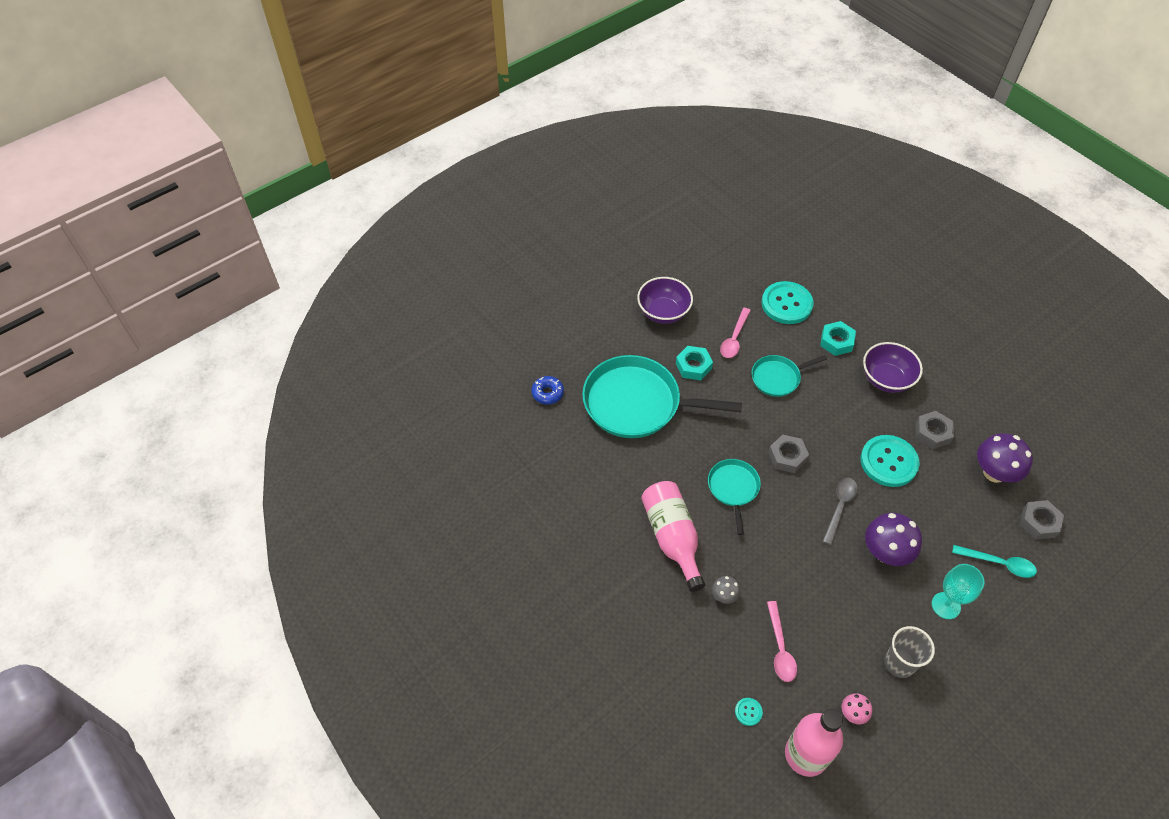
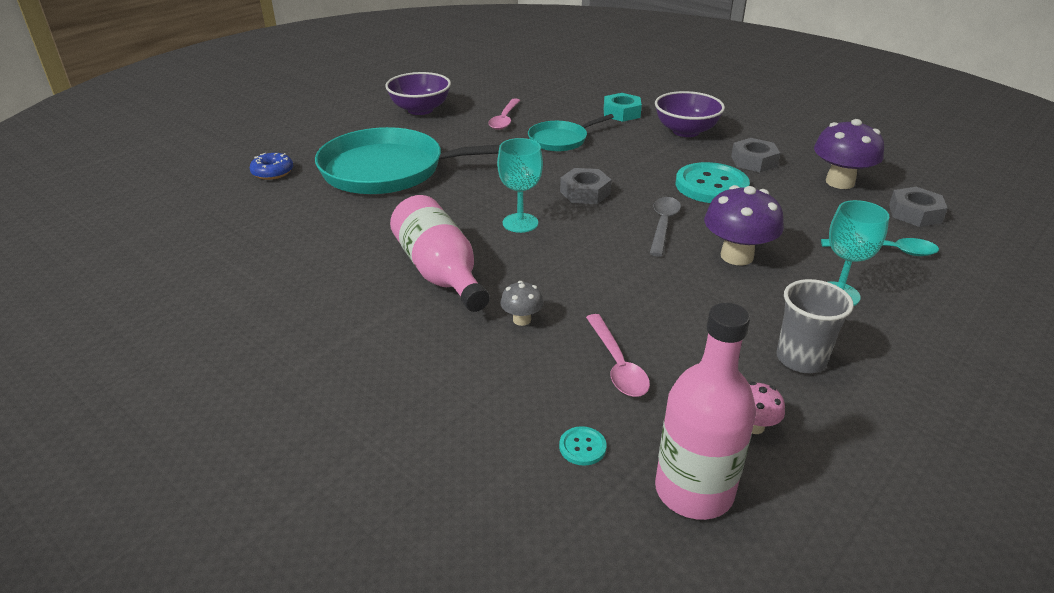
camera: 10 degrees left, 20 degrees down
turquoise nut [676,346,713,380] -> none
turquoise pan [708,459,761,535] -> turquoise goblet [497,138,543,233]
turquoise button [762,281,814,324] -> none

